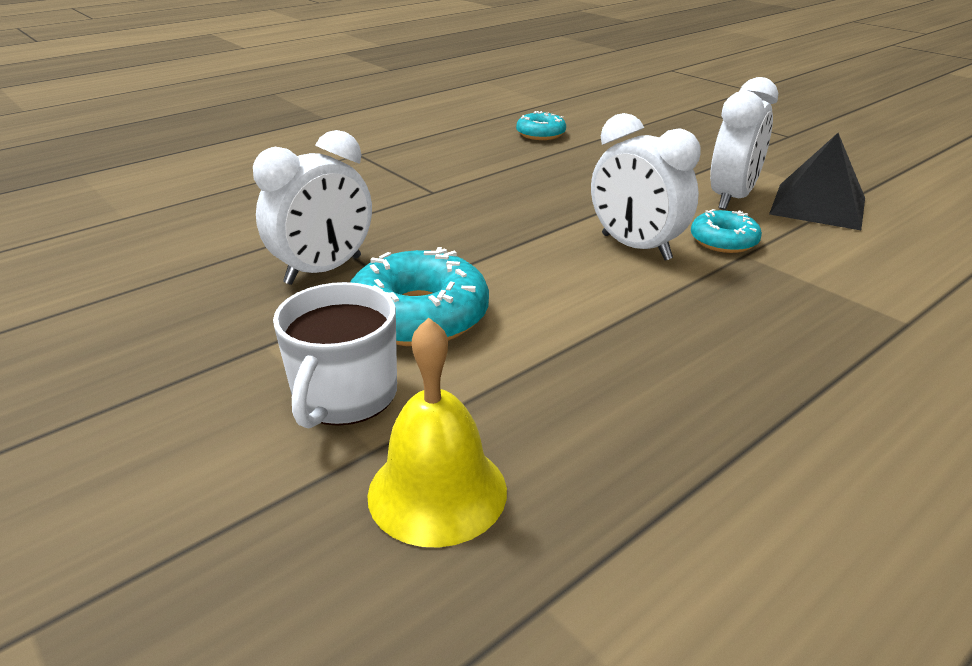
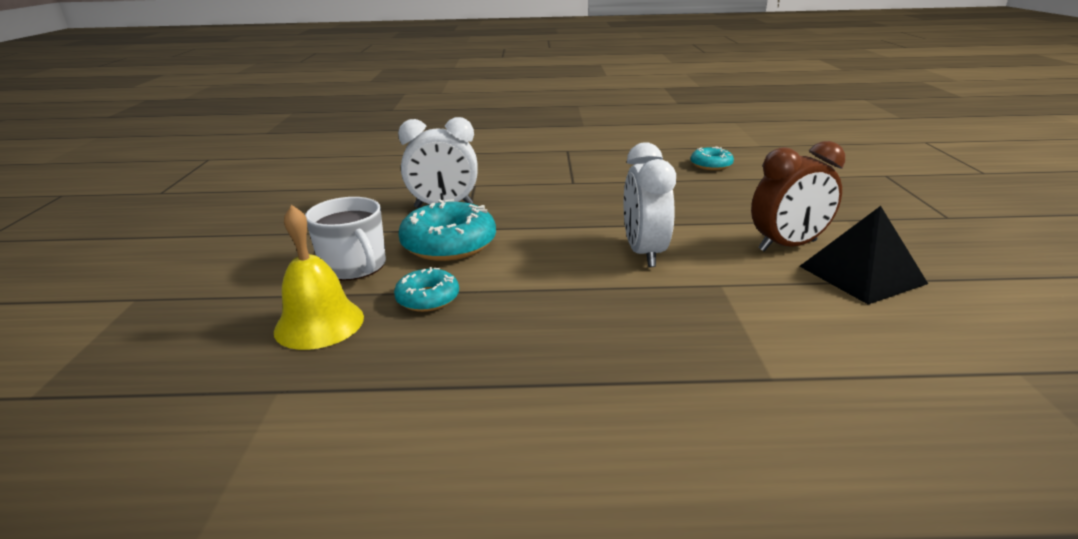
camera: 40 degrees right, 5 degrees down
white mug [273,282,397,429] -> white mug turned 90 degrees counterclockwise [305,197,386,280]
turquoise donut [691,209,762,253] -> turquoise donut moved to [394,267,459,312]
white clock [710,77,778,210] -> brown clock [751,141,845,251]

